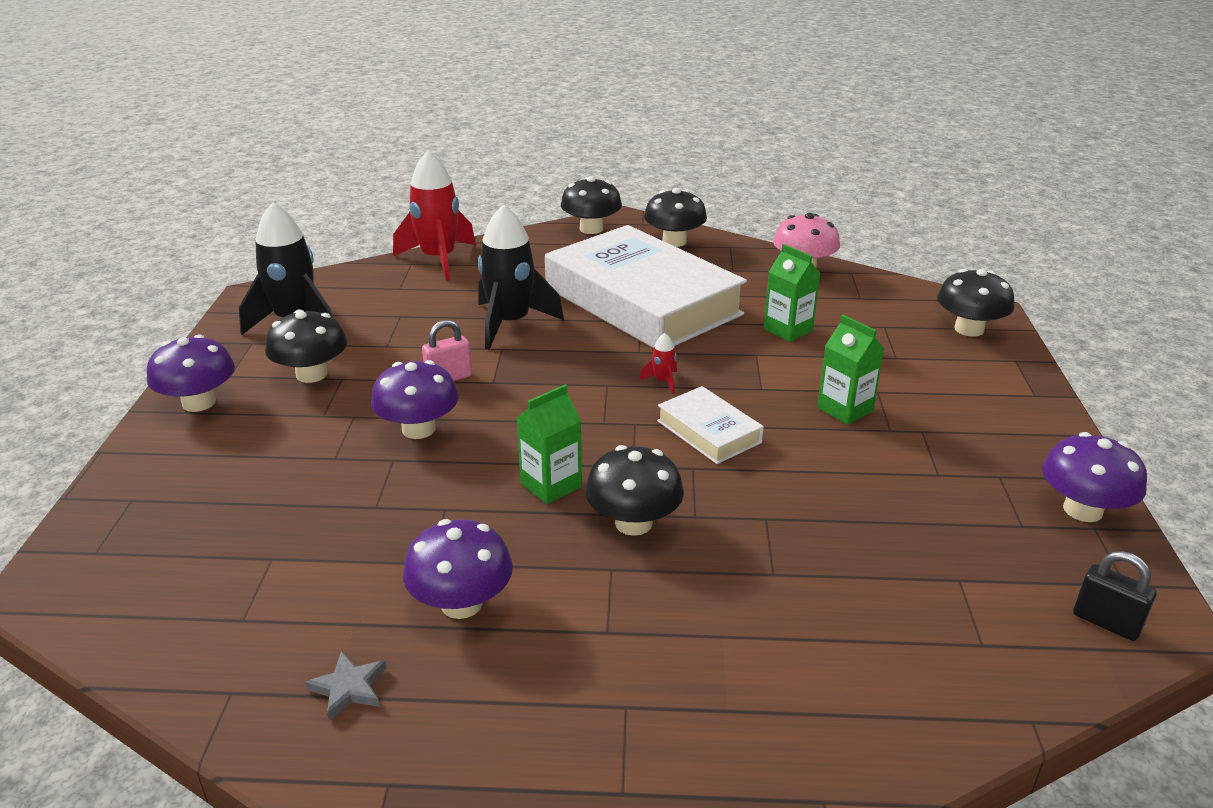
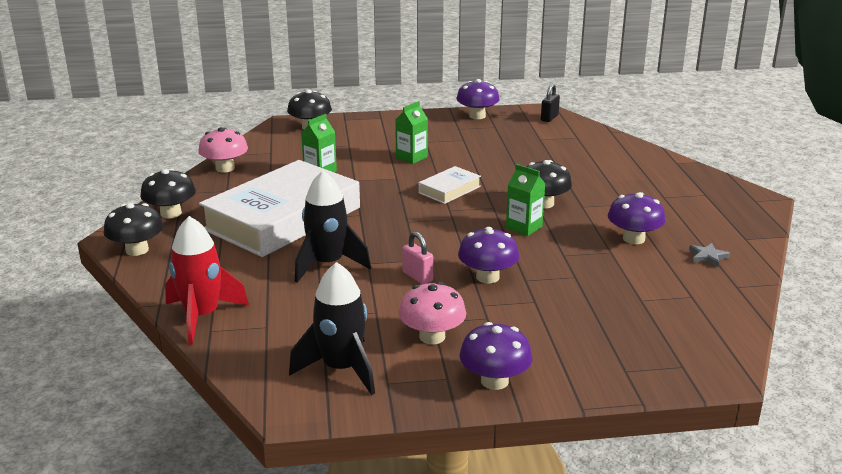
camera: 100 degrees left, 5 degrees down
black mushroom [265,309,347,383] -> pink mushroom [399,282,466,344]
red rocket [639,333,677,394] -> none

